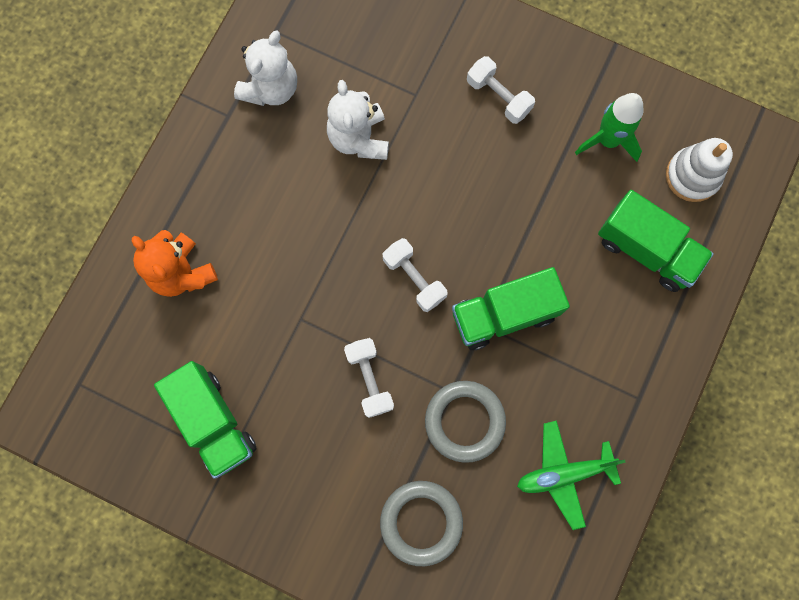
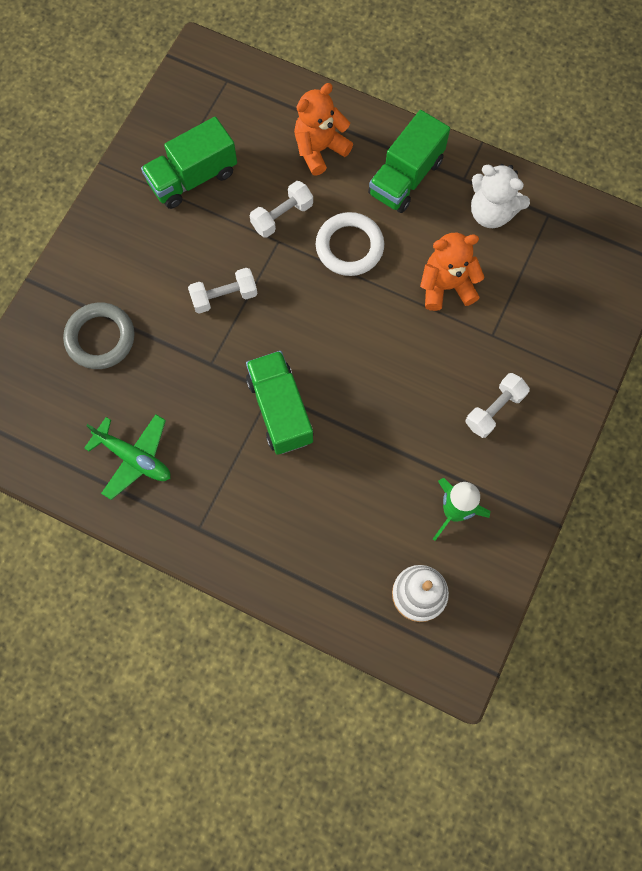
camera: 90 degrees right, 5 degrees down
white teddy bear [327,80,389,160] -> orange teddy bear [420,233,485,311]
white dumbbell [382,238,447,312] -> white dumbbell moved to [250,181,313,238]
grey ring [425,381,506,463] -> none
green plane [517,420,626,530] -> green plane turned 135 degrees clockwise [84,415,170,500]
green truck [598,190,714,292] -> green truck moved to [368,110,450,213]
none -> white ring [316,212,384,276]

